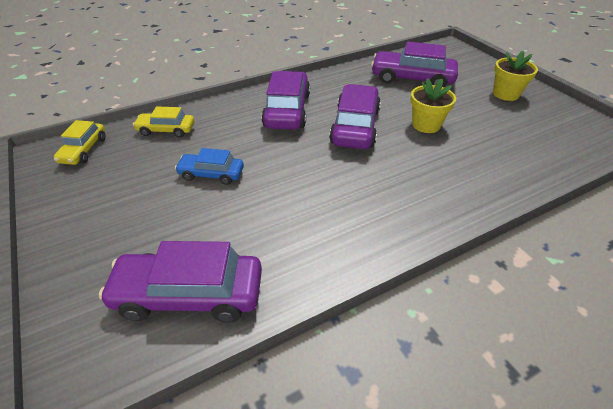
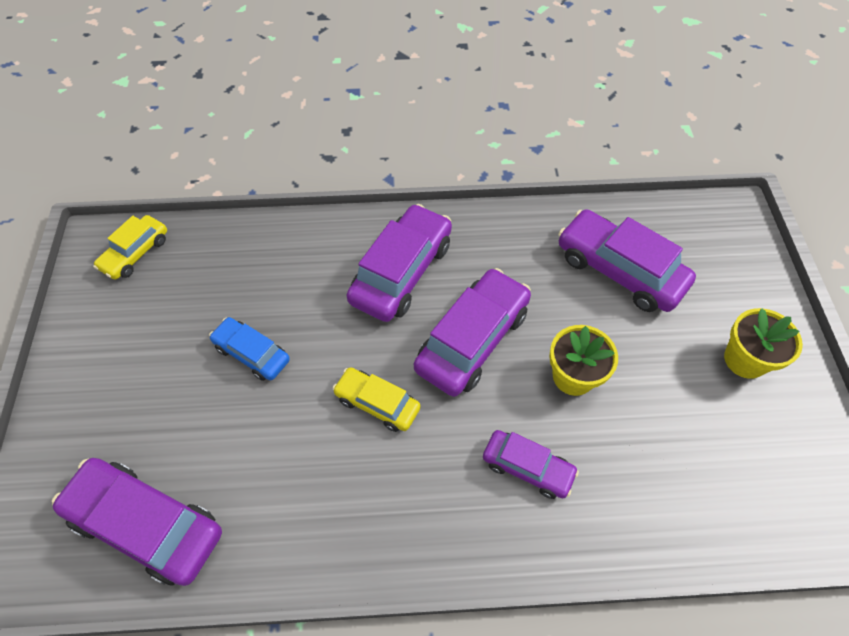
camera: 25 degrees right, 15 degrees up
yellow car [133,106,194,137] -> yellow car moved to [332,367,421,432]
none -> purple car [483,430,579,499]

